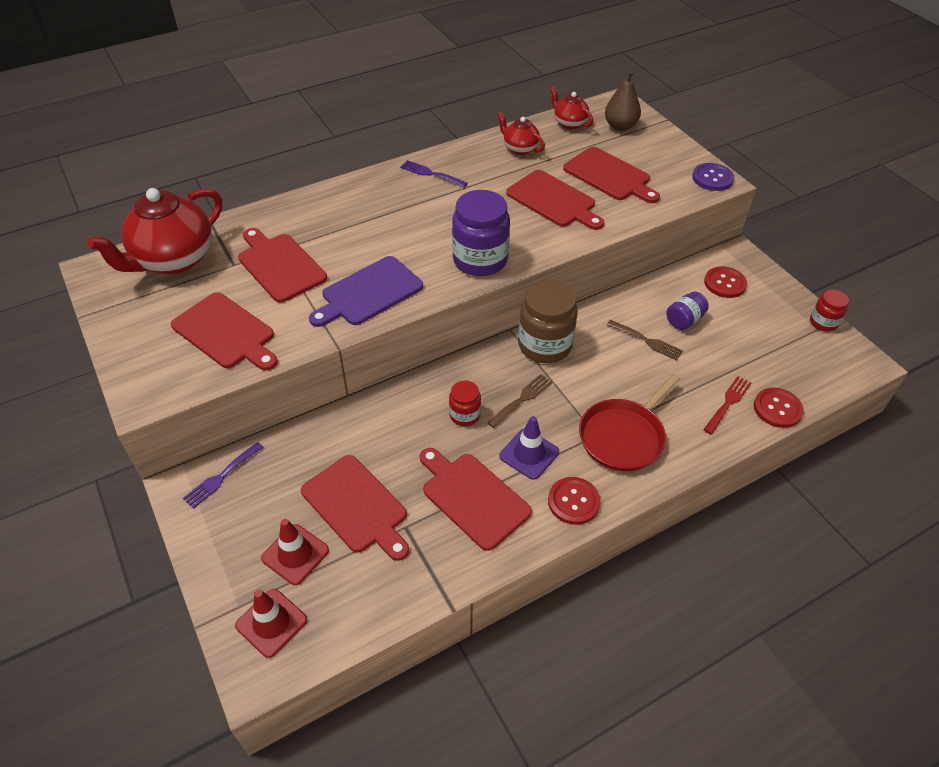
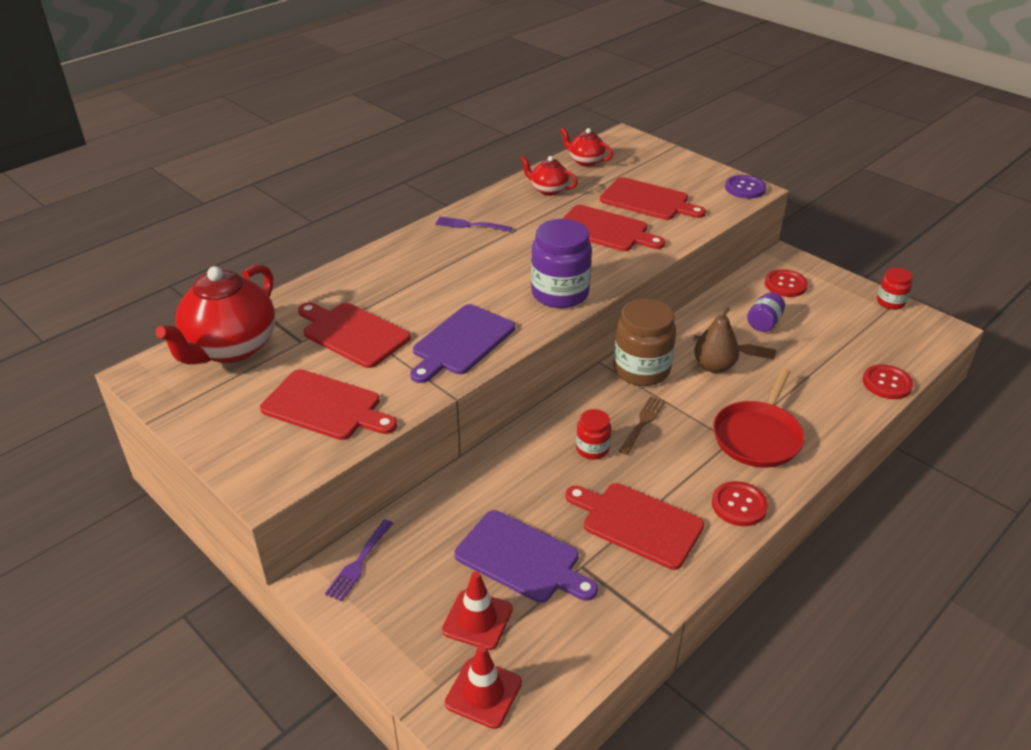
camera: 15 degrees left, 10 degrees down
red cutting board [301,455,409,561] -> purple cutting board [454,510,598,603]
purple traffic cone [499,416,559,480] -> none
brown pear [605,71,641,131] -> brown pear moved to [694,307,739,373]
red fork [703,376,751,434] -> none

